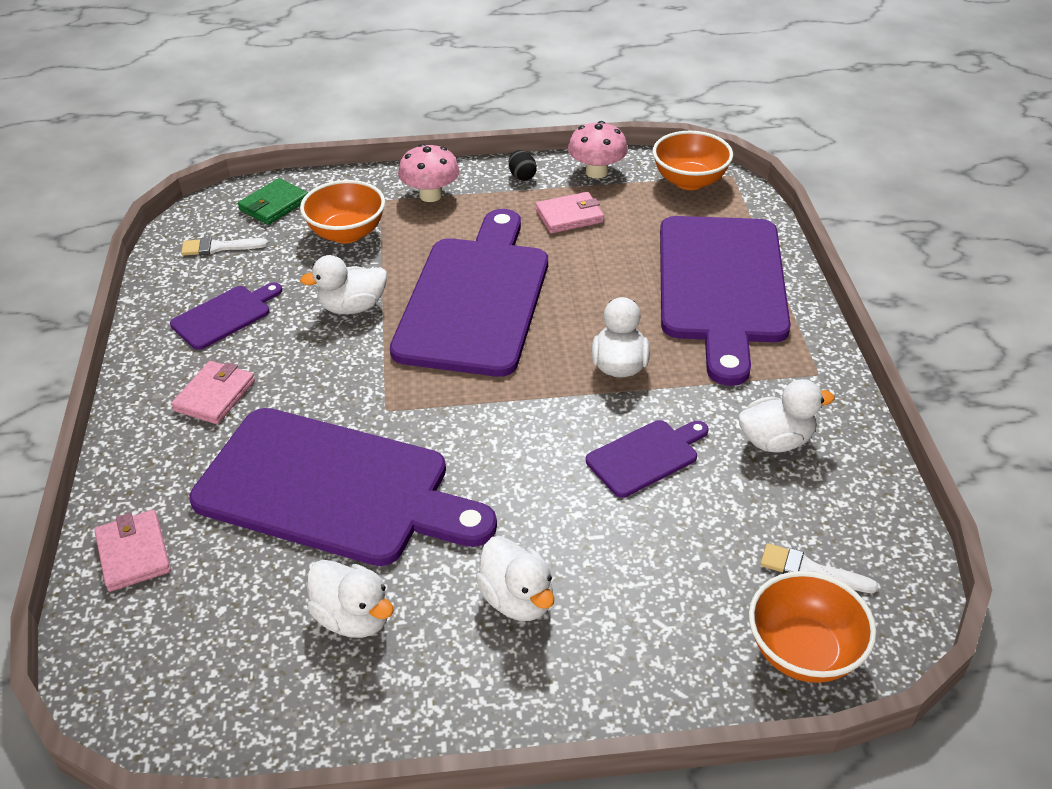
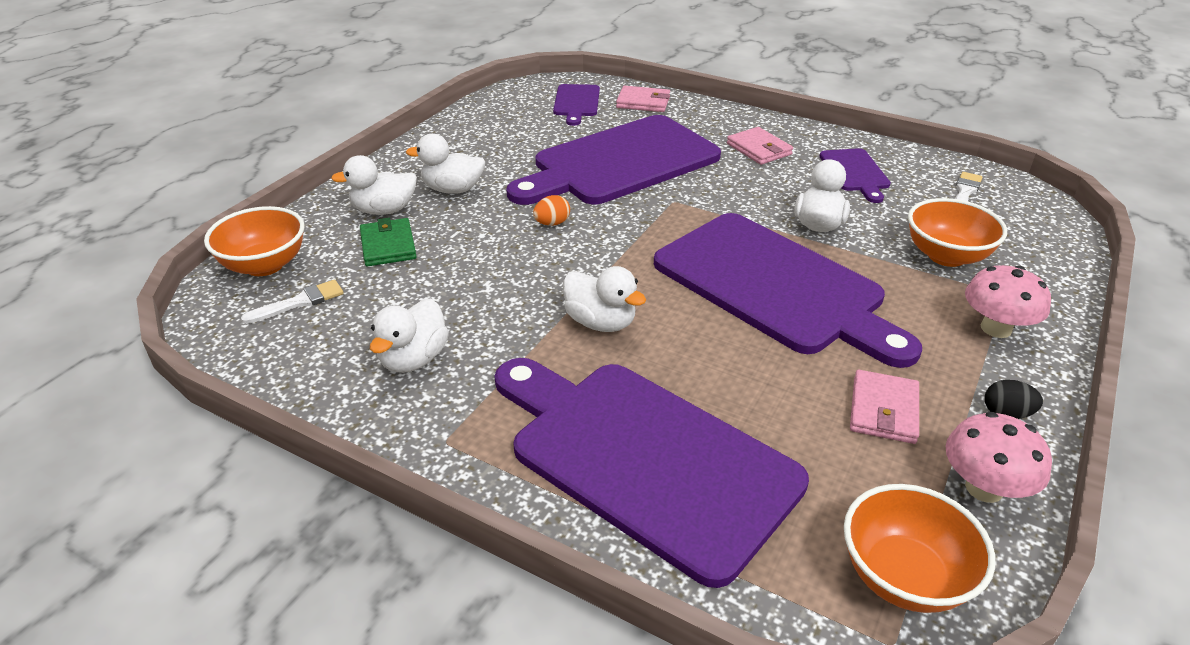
camera: 125 degrees right, 5 degrees down
green wallet [238,178,308,225] -> green wallet moved to [360,218,417,266]
white duck [307,560,394,638] -> white duck moved to [331,155,417,215]
purple cutting board [586,420,709,498] -> purple cutting board moved to [553,84,600,126]
none -> orange egg [533,195,570,226]

